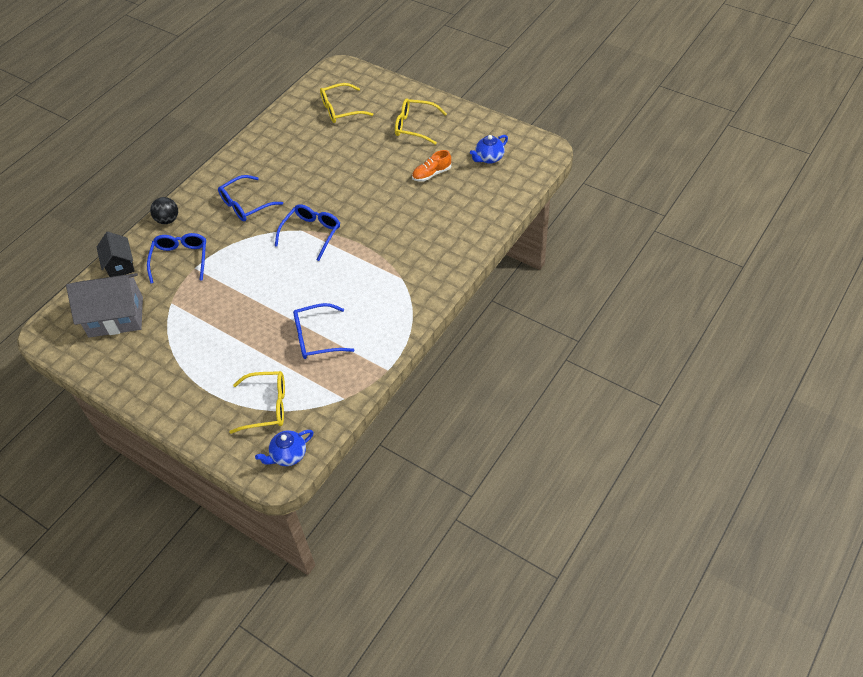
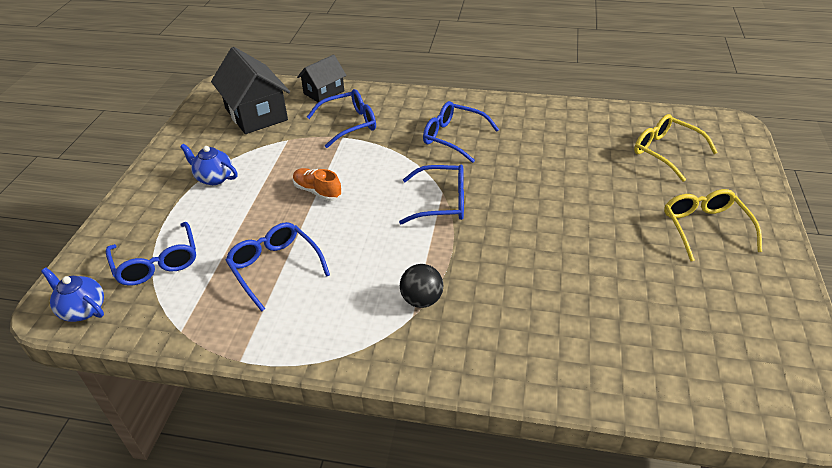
camera: 65 degrees right, 10 degrees down
grey house [66,273,143,337] -> black house [211,47,290,134]
black ball [150,197,178,224] -> black ball moved to [400,264,443,308]
yellow glasses [229,371,285,434] -> blue glasses [106,222,196,286]
orange shoe [412,150,451,182] -> orange shoe moved to [293,168,342,201]
blue teapot [470,135,508,164] -> blue teapot moved to [180,144,238,185]

